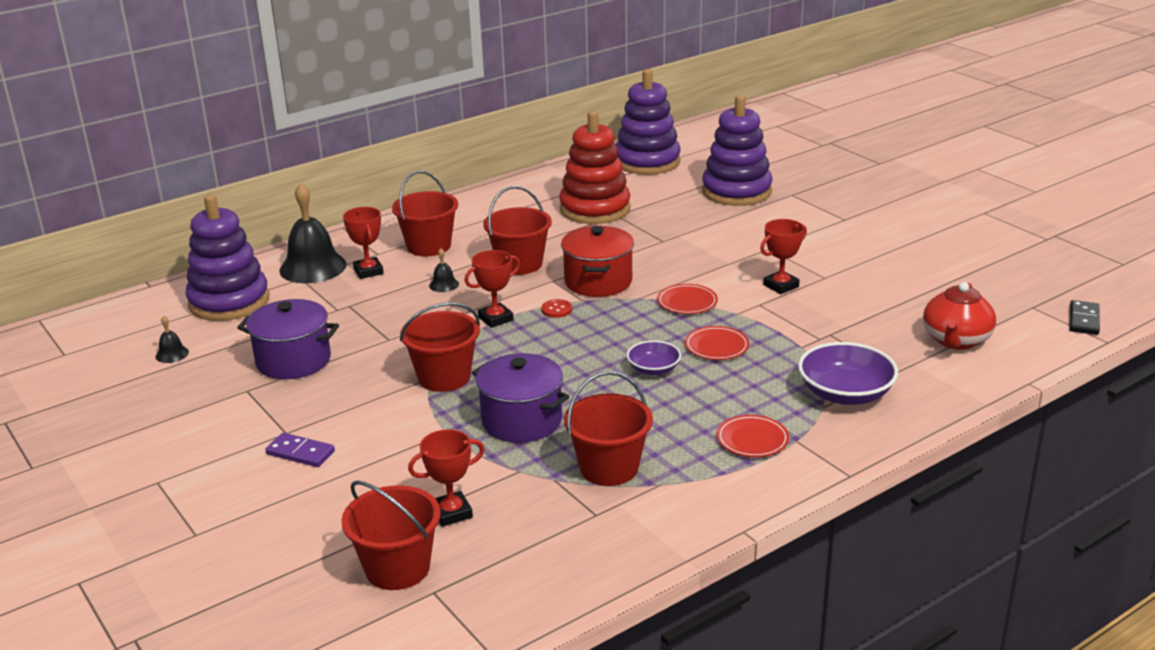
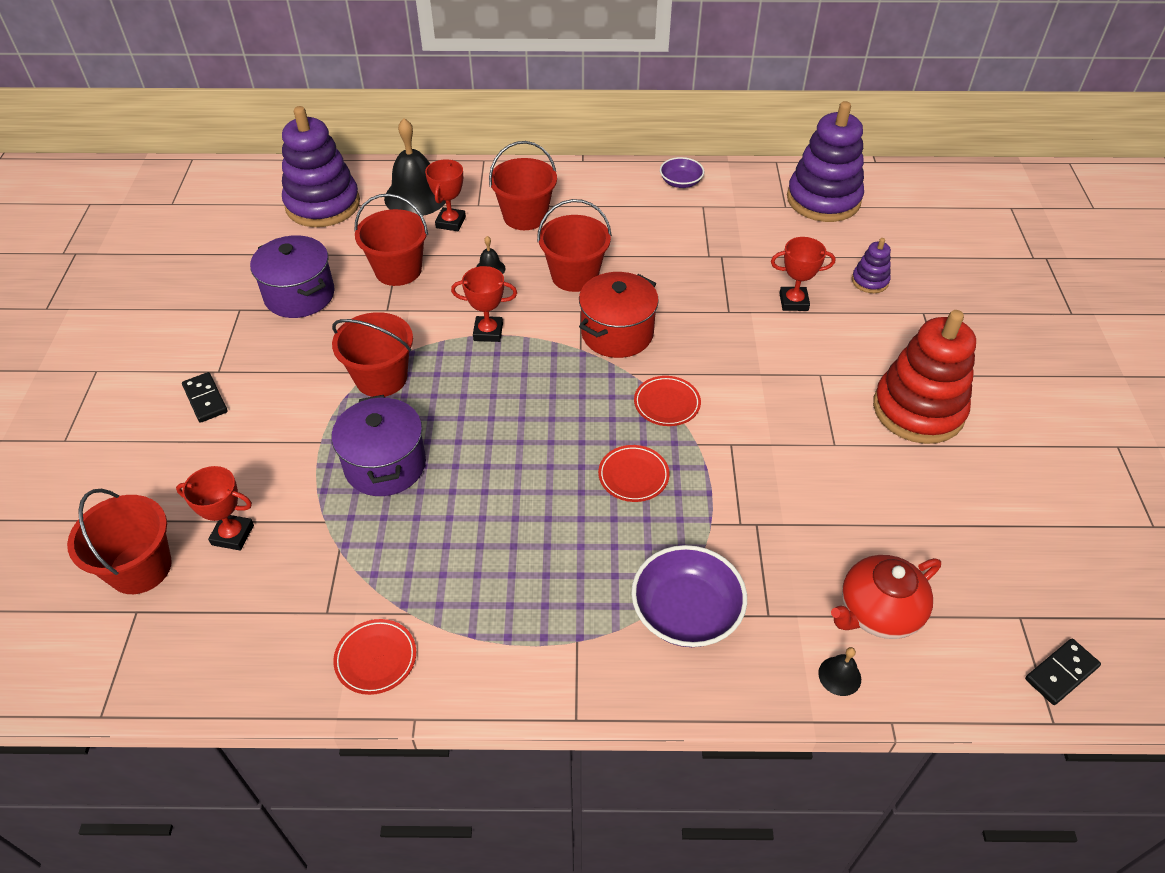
camera: 35 degrees right, 20 degrees up
black bell [155,316,189,363] -> black bell moved to [818,647,861,696]
purple domino [265,433,335,467] -> black domino [182,372,228,423]
red button [541,299,572,318] -> none
red stacking toy [559,111,631,224] -> red stacking toy moved to [873,310,976,444]
red bucket [564,371,653,486] -> red bucket moved to [355,193,428,286]
purple bowl [626,340,681,375] -> purple bowl moved to [660,157,704,188]
purple stacking toy [702,95,772,206] -> purple stacking toy [852,238,891,293], size x0.46
red plate [717,415,789,457] -> red plate moved to [333,619,416,695]
red trophy [760,219,807,294] -> red trophy moved to [771,237,835,311]

